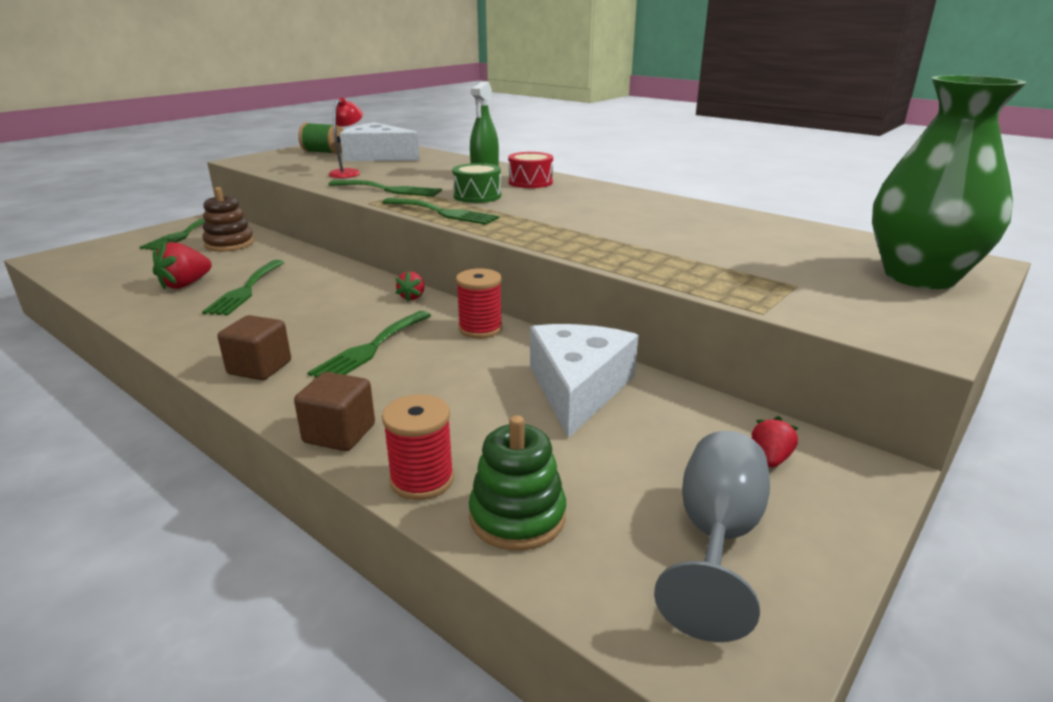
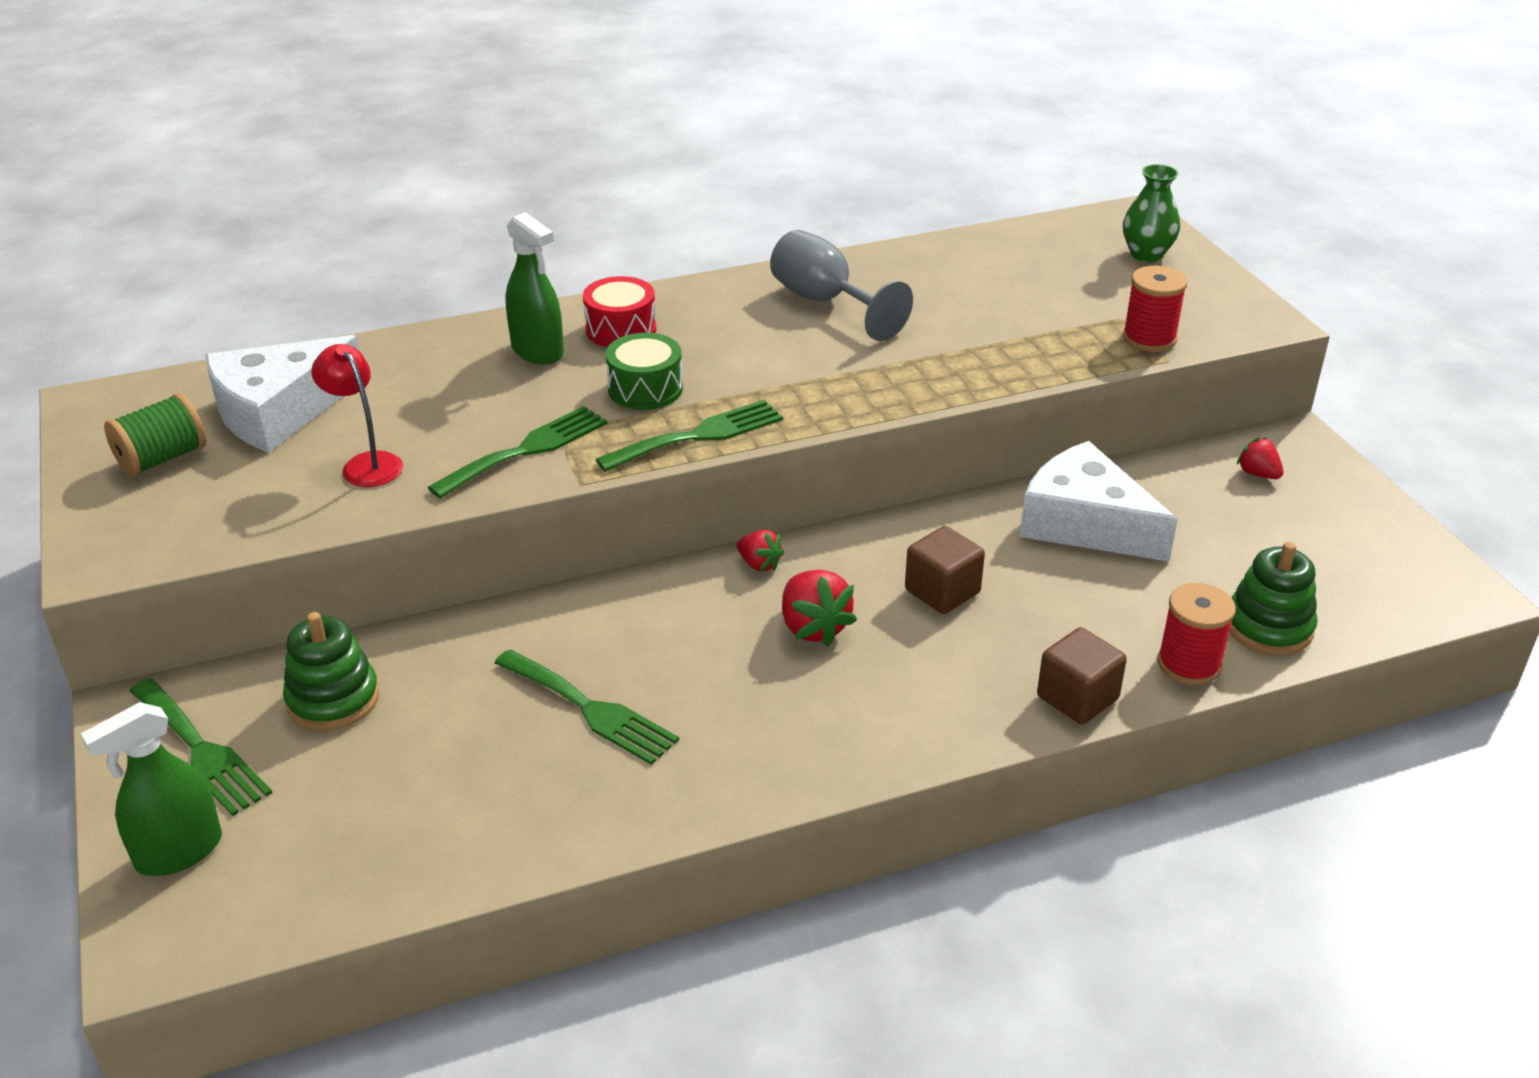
camera: 60 degrees left, 10 degrees up
red strawberry [153,241,212,290] -> red strawberry moved to [782,570,857,647]
brown stacking toy [202,187,254,252] -> green stacking toy [283,612,379,731]
brown cube [218,315,291,380] -> brown cube moved to [905,526,985,614]
green fork [307,311,431,378] -> none
red spool [456,268,502,338] -> red spool moved to [1123,266,1187,352]
grey goblet [654,431,770,642] -> grey goblet moved to [770,230,913,341]
green vase [872,75,1027,289] -> green vase [1123,164,1180,262], size x0.49
none -> green spray bottle [80,702,222,876]

